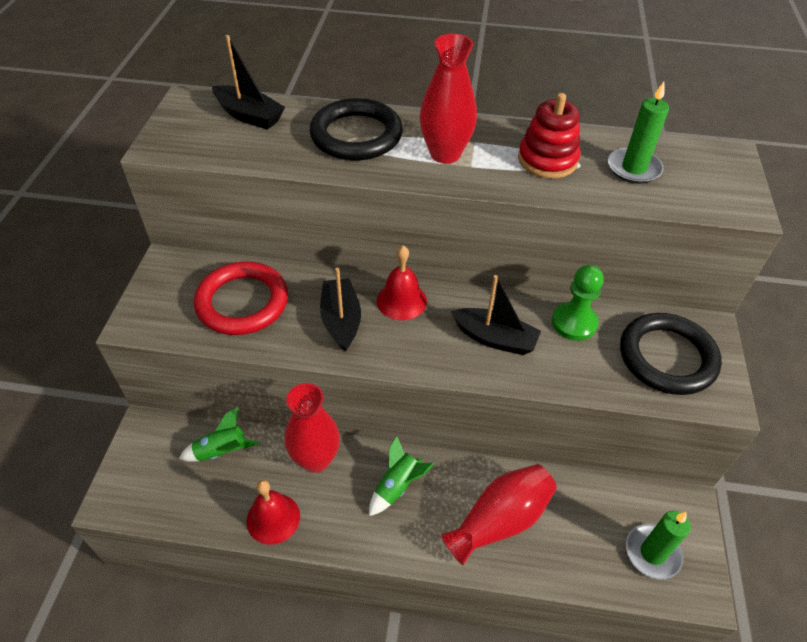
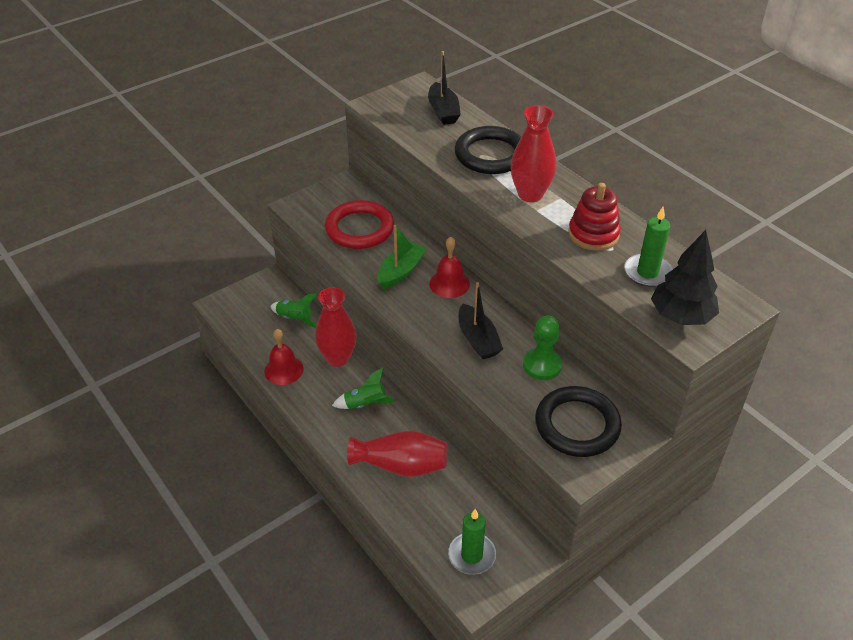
camera: 45 degrees right, 5 degrees down
black boat [320,268,361,352] -> green boat [377,225,427,289]
none -> black tree [651,230,719,325]

